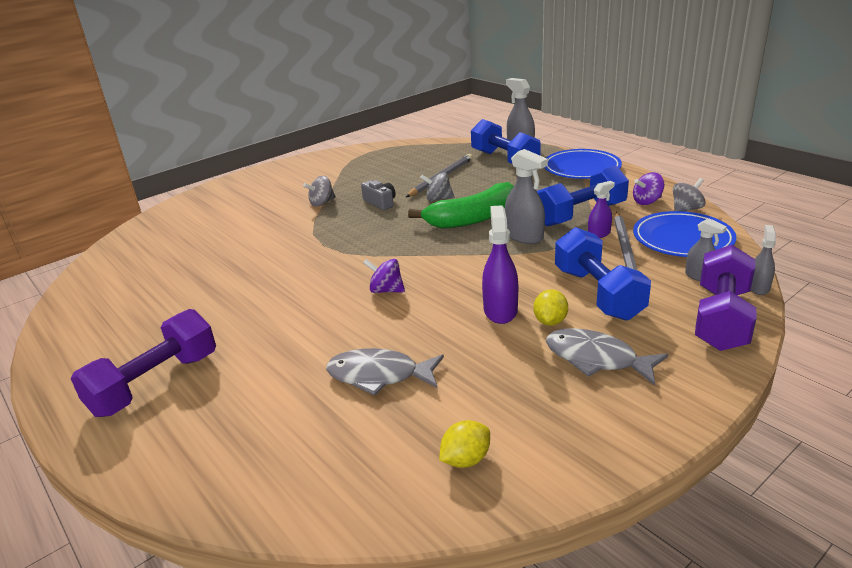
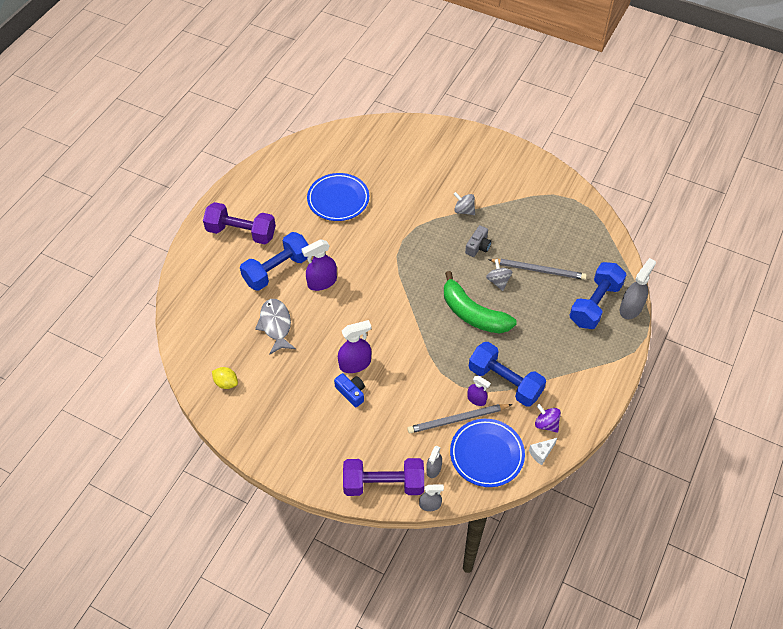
camera: 65 degrees right, 25 degrees up
purple spinning top [363,259,405,293] -> none
grey spray bottle [505,149,548,244] -> none
yellow lemon [533,289,568,326] -> blue camera [334,373,365,407]
blue plate [544,149,622,179] -> blue plate moved to [307,173,369,221]
grey fish [546,328,668,385] -> none
blue dumbbell [555,227,651,321] -> blue dumbbell moved to [240,232,309,291]
grey spinning top [673,178,706,211] -> white cheese [529,438,557,465]
none -> purple spray bottle [301,239,337,291]

